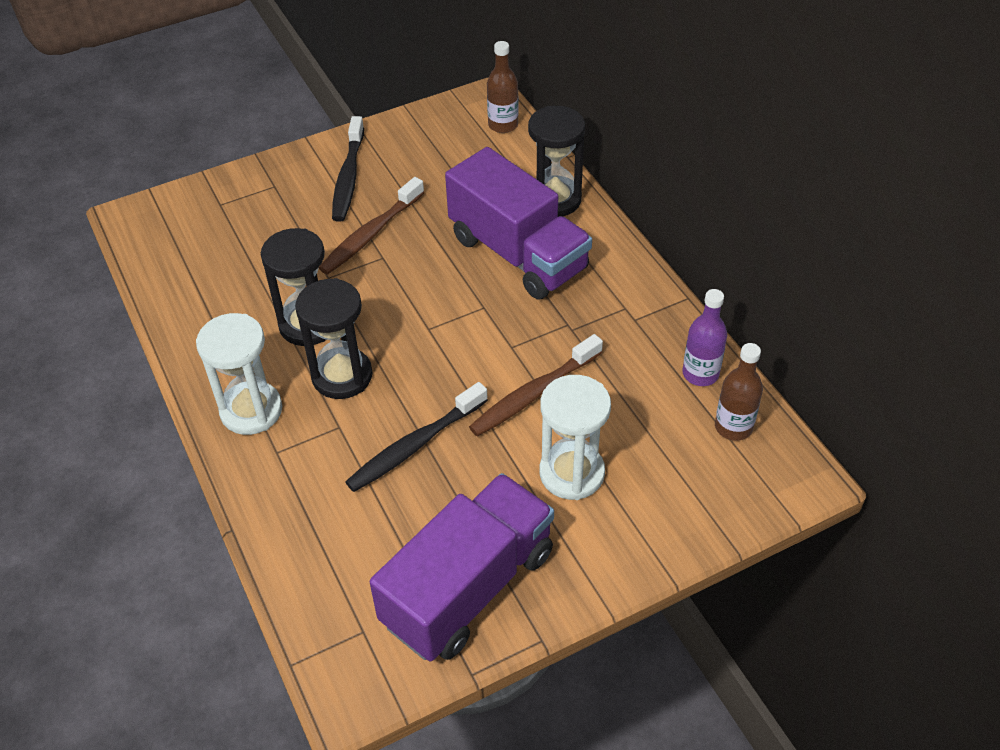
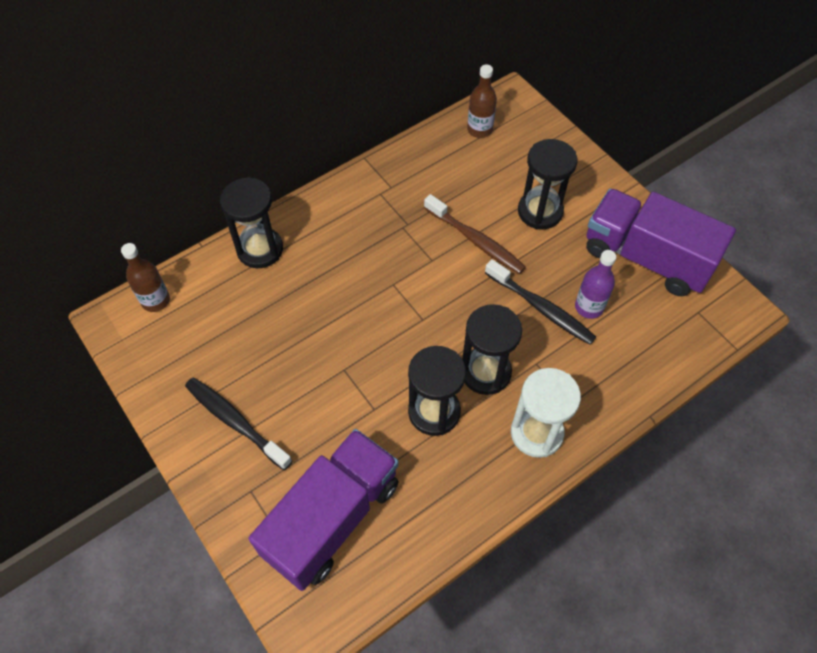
camera: 100 degrees left, 10 degrees up
brown toothbrush [319,177,424,274] -> none
black toothbrush [332,116,364,222] -> black toothbrush turned 135 degrees counterclockwise [185,378,292,470]
purple truck [445,147,592,300] -> purple truck moved to [248,429,399,591]
white hourglass [539,375,611,500] -> black hourglass [518,139,577,229]
purple bottle [682,289,727,386] -> purple bottle moved to [575,250,616,319]

